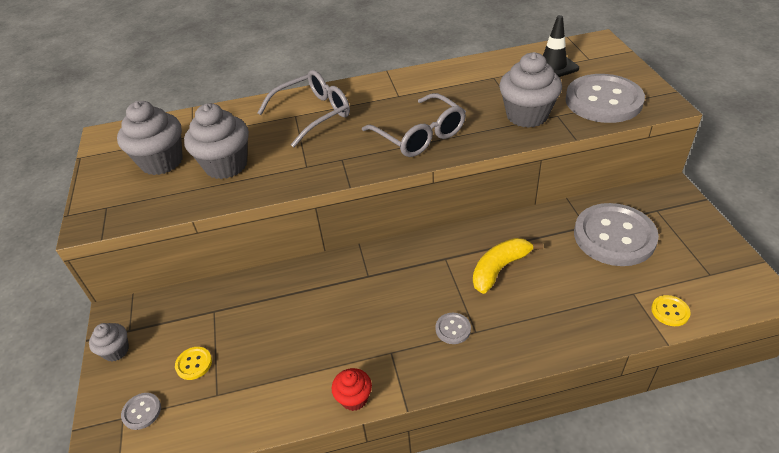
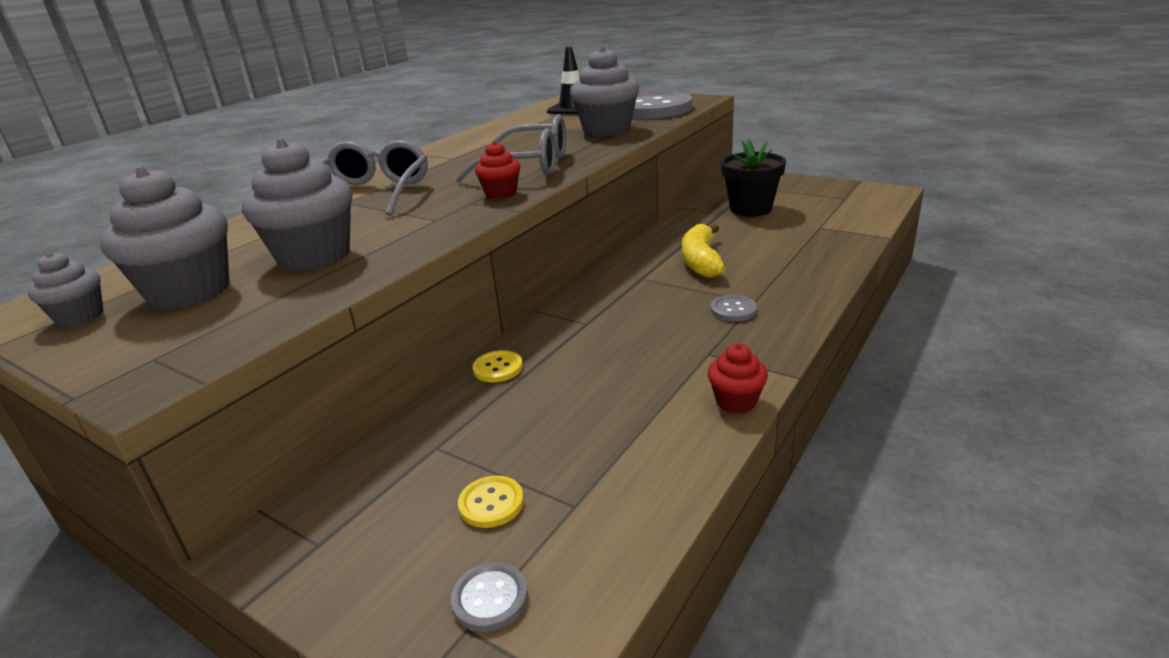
camera: 45 degrees left, 15 degrees down
grey cupcake [89,323,129,362] -> grey cupcake moved to [27,252,104,327]
grey button [574,203,659,266] -> black flower pot [721,140,786,217]
yellow button [651,295,691,326] -> yellow button moved to [473,350,523,382]
none -> red cupcake [475,141,520,199]

